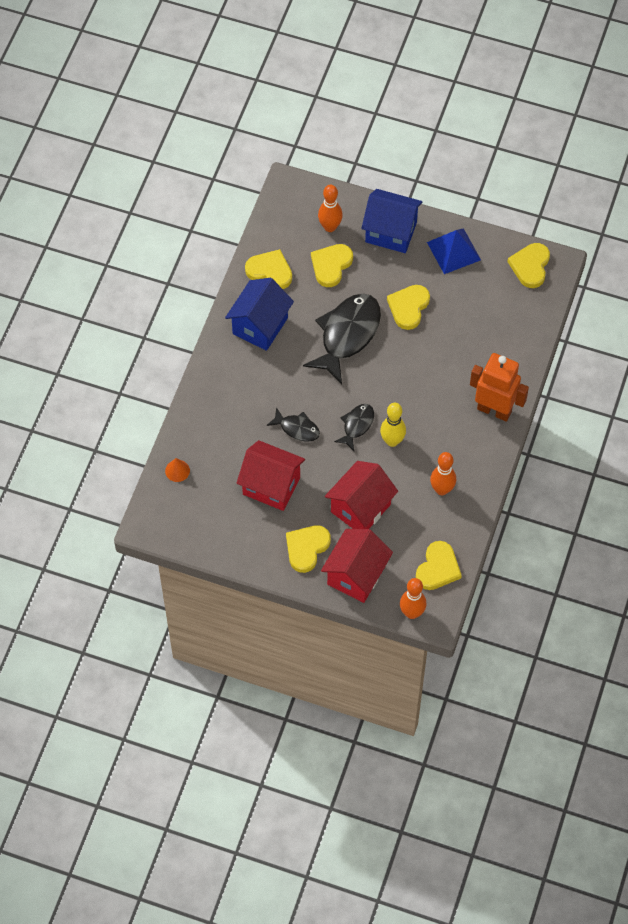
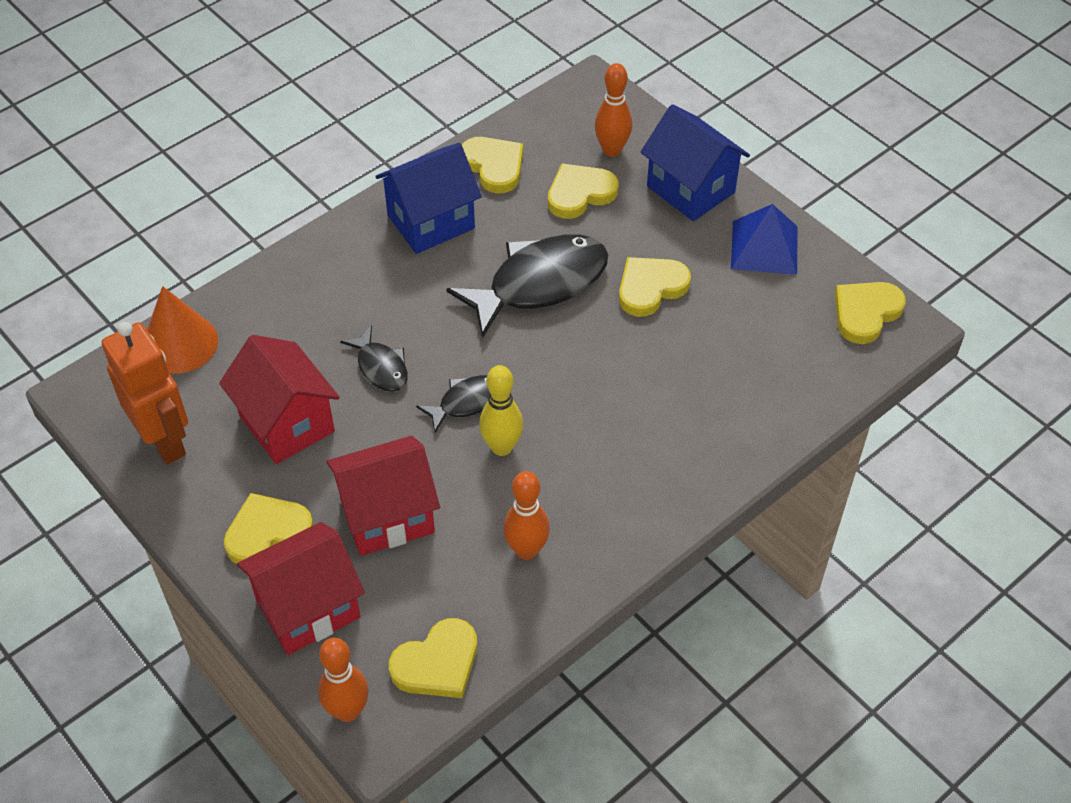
camera: 30 degrees right, 10 degrees down
orange cone [165,458,190,482] -> orange cone [147,286,218,374], size x1.92
orange robot [470,353,529,422] -> orange robot moved to [102,322,188,464]

